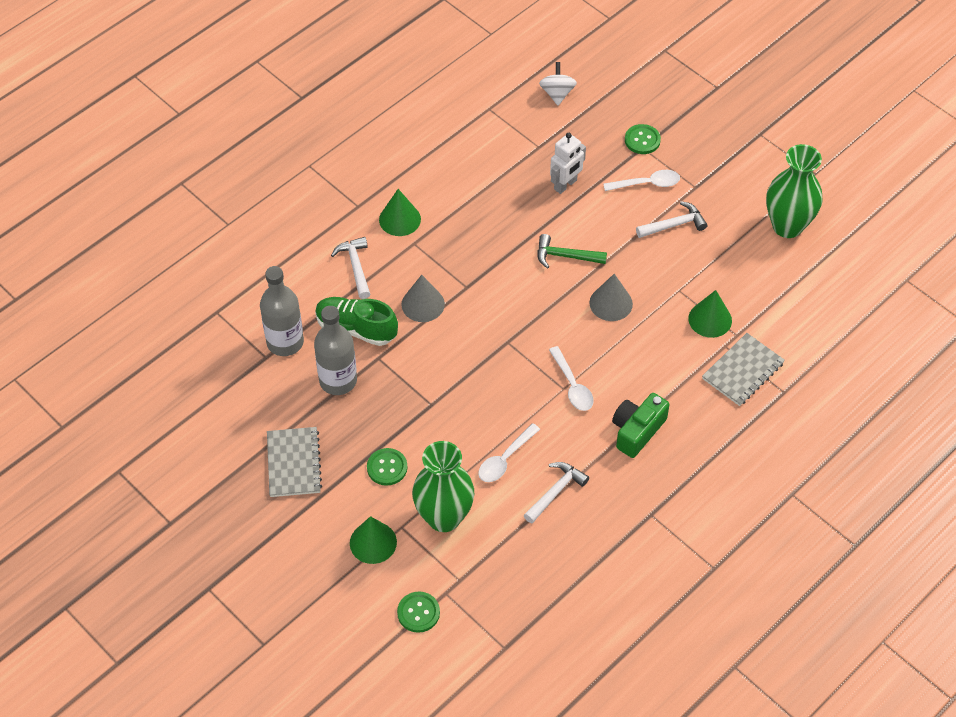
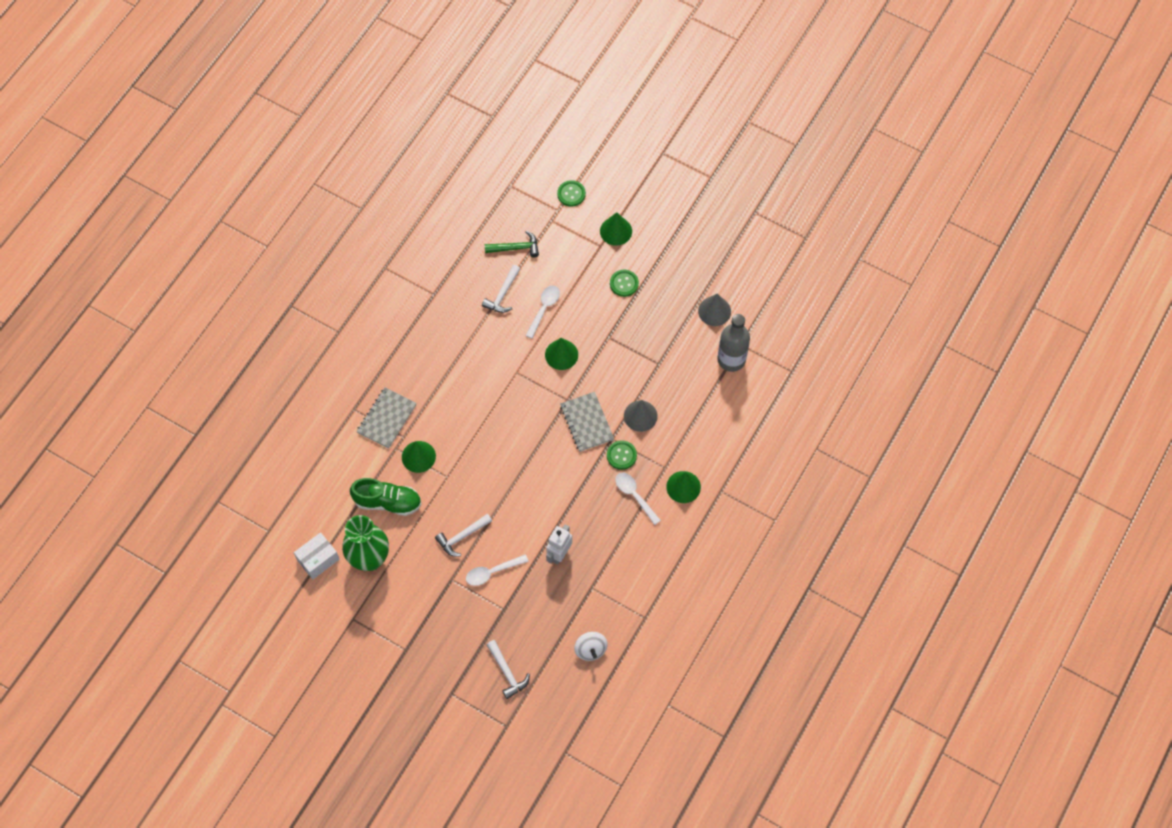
camera: 165 degrees right, 10 degrees up
grey notebook [267,427,322,497] -> grey notebook moved to [560,392,614,452]
grey bottle [314,306,357,395] -> none
green shoe [315,297,398,346] -> green shoe moved to [350,478,421,516]
white hammer [331,237,370,299] -> white hammer moved to [487,640,530,699]
green vase [412,441,474,532] -> none
green hammer [537,234,607,269] -> green hammer moved to [485,230,539,257]
white spoon [549,346,594,411] -> white spoon moved to [615,473,661,525]
grey cone [589,274,633,321] -> grey cone moved to [698,294,731,326]
green camera [612,393,670,458] -> none
green button [625,124,661,154] -> green button moved to [607,440,637,470]
none -> white box [294,532,340,579]
none -> green cone [545,338,578,370]

